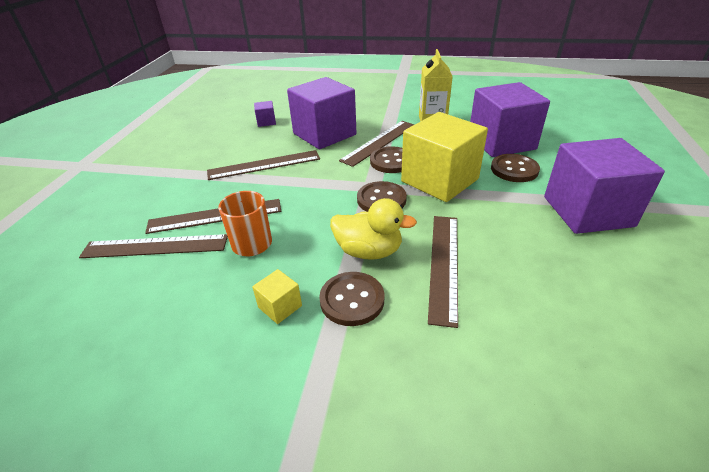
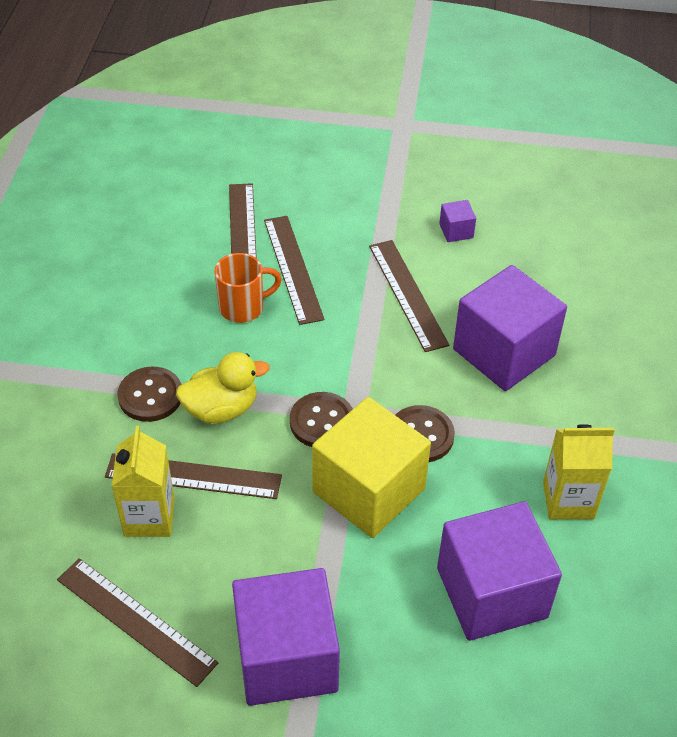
camera: 85 degrees right, 10 degrees up
yellow cube [252,269,302,324] -> none
purple cube [254,101,276,127] -> purple cube moved to [439,200,476,242]
yellow duck [330,198,417,260] -> yellow duck turned 120 degrees counterclockwise [176,352,270,424]
brown ruler [339,121,415,167] -> brown ruler moved to [57,558,218,687]
brown button [491,154,540,182] -> none
none -> yellow carton [111,426,175,537]

